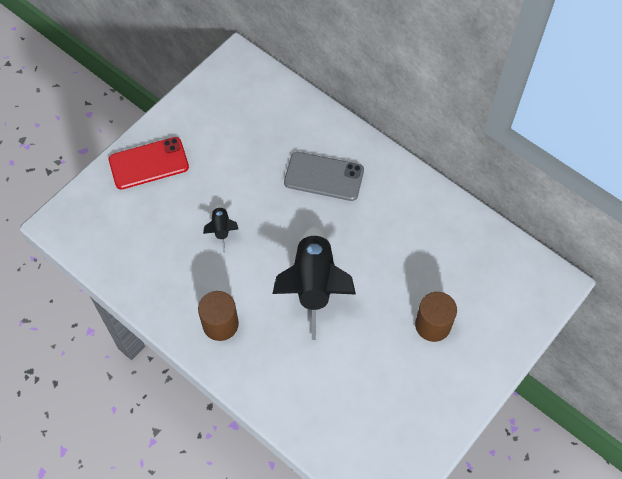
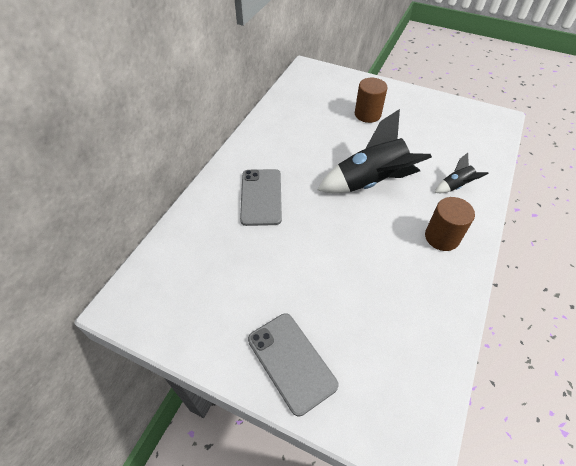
camera: 105 degrees left, 10 degrees down
red phone [109,137,189,189] -> grey phone [248,314,339,416]
black rocket [203,204,238,253] -> black rocket moved to [435,153,489,193]

